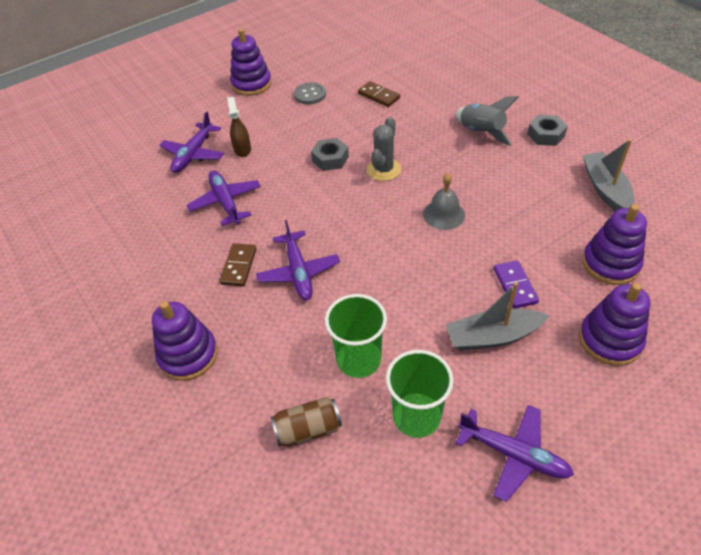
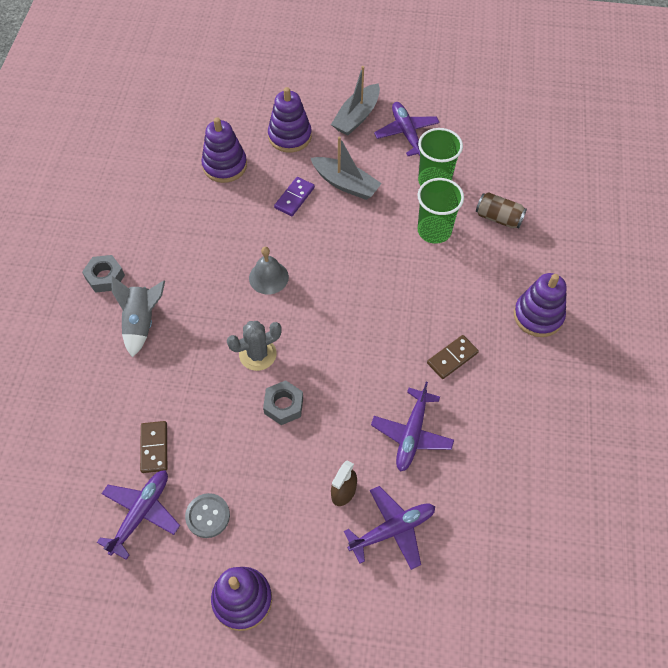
camera: 140 degrees left, 10 degrees up
purple plane [256,220,340,301] -> purple plane moved to [97,470,180,560]
grey boat [583,139,635,211] -> grey boat moved to [331,66,380,136]

